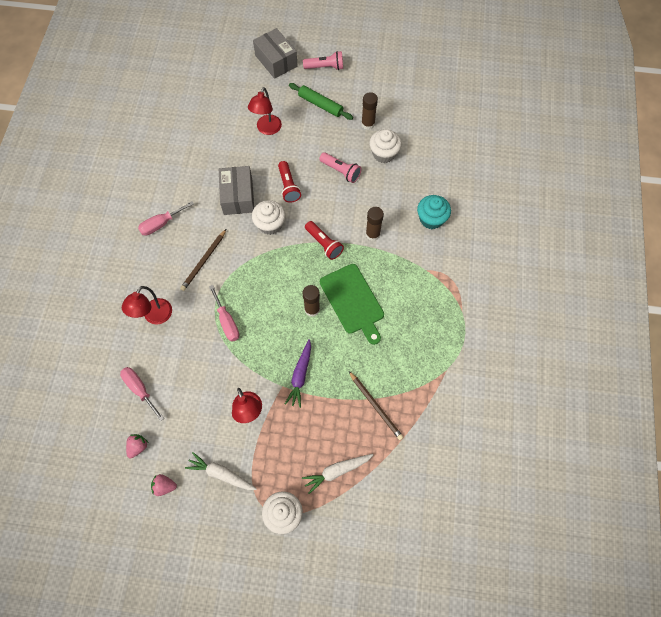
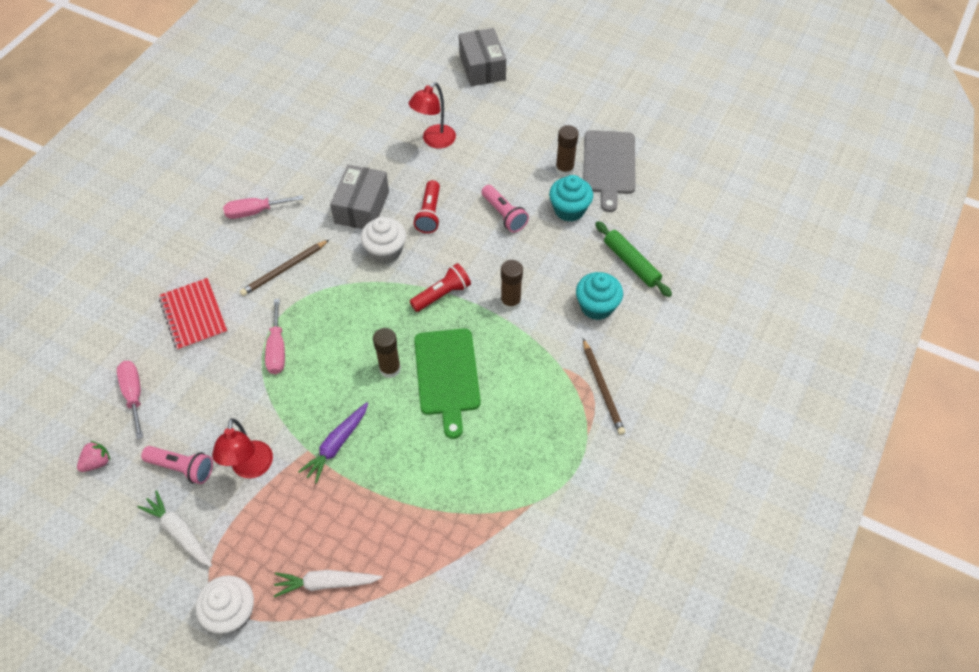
camera: 20 degrees right, 10 degrees down
red lamp [122,286,172,324] -> red notebook [159,278,228,351]
pink strawberry [151,474,177,496] -> none
green rolling pin [289,83,353,120] -> green rolling pin moved to [595,221,672,297]
pink flashlight [303,51,343,70] -> pink flashlight moved to [141,446,213,484]
red flashlight [305,221,344,260] -> red flashlight turned 105 degrees counterclockwise [410,263,471,312]
brown pencil [349,371,404,440] -> brown pencil moved to [583,339,625,435]
white cupcake [369,129,402,163] -> turquoise cupcake [549,175,593,222]
none -> grey cutting board [583,130,636,212]

